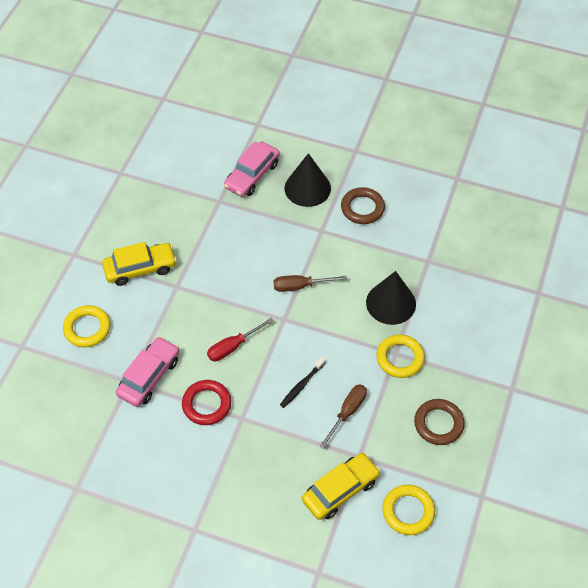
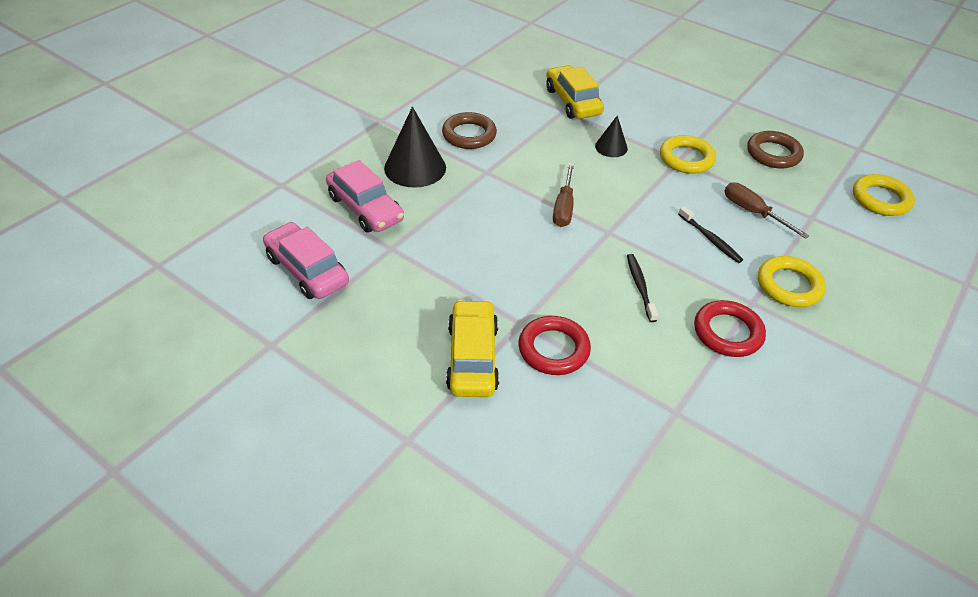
camera: 75 degrees left, 10 degrees down
yellow ring [63,305,111,347] -> yellow ring moved to [758,256,826,307]
pink car [116,337,179,407] -> pink car moved to [263,222,349,299]
red screwdriver [207,318,274,361] -> black toothbrush [627,254,658,322]
yellow car [302,453,380,520] -> yellow car moved to [546,65,604,119]
black cone [366,271,416,325] -> black cone [595,115,628,157], size x0.55
none -> red ring [519,316,591,375]

